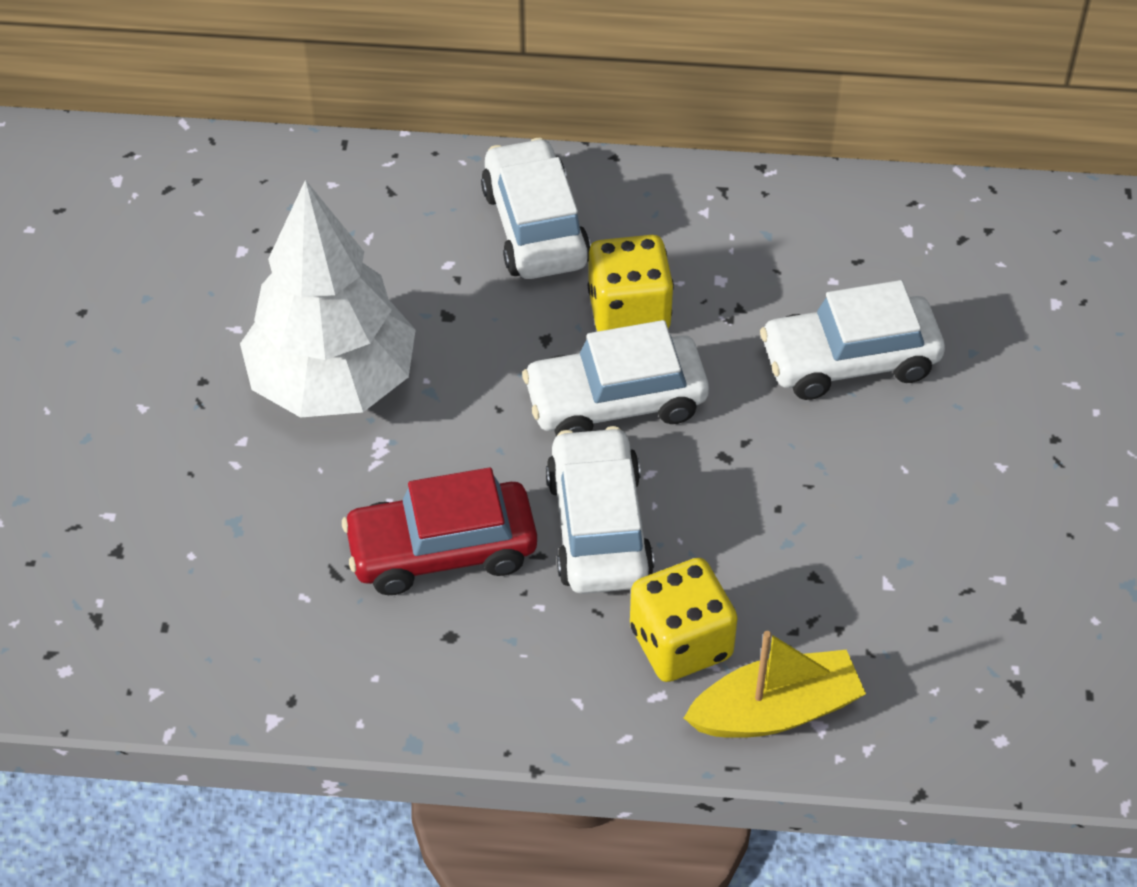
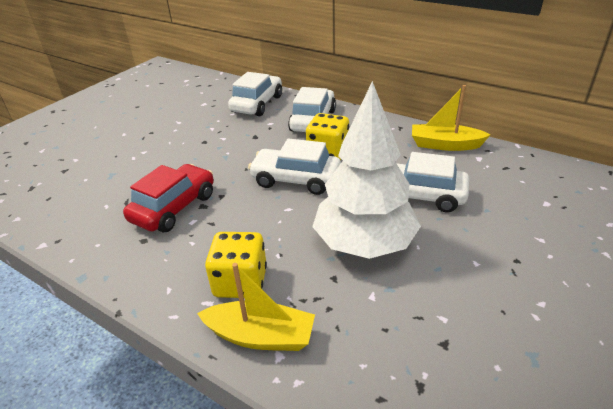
camera: 30 degrees right, 15 degrees down
white tree [240,180,415,418] -> white tree moved to [312,81,421,259]
red car [342,468,537,595] -> red car turned 105 degrees clockwise [123,164,214,232]
white car [546,426,654,594] -> white car moved to [228,72,282,116]
none -> yellow boat [412,85,490,151]

